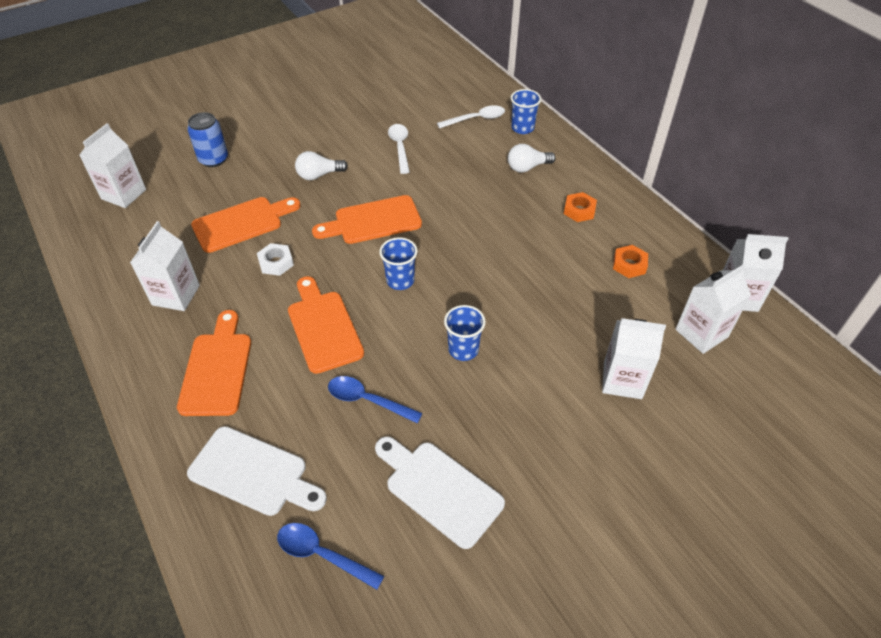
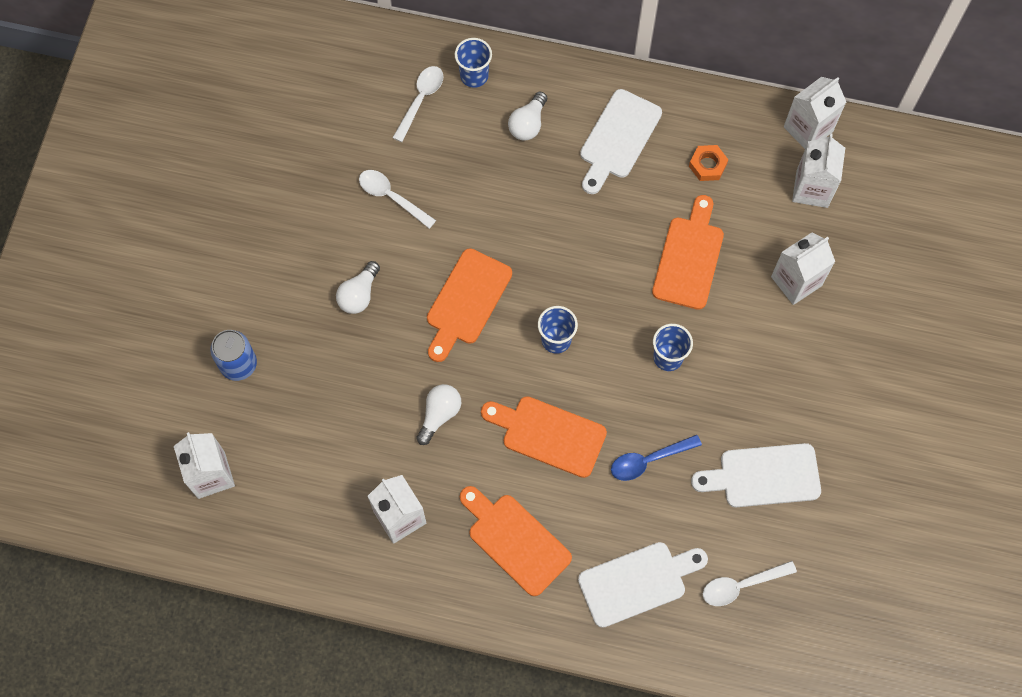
camera: 45 degrees left, 20 degrees up
orange cutting board [191,197,301,253] -> orange cutting board moved to [652,195,724,310]
white nut [257,243,294,276] -> white light bulb [416,384,461,445]
blue spoon [277,523,384,590] -> white spoon [703,561,797,606]
orange nut [564,192,597,222] -> white cutting board [580,89,662,194]

